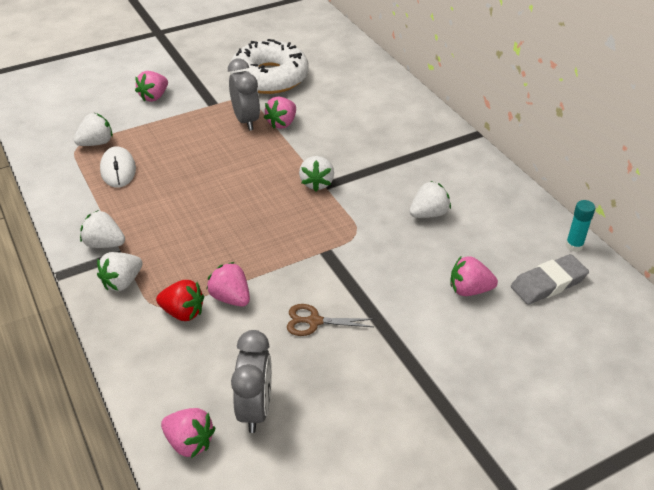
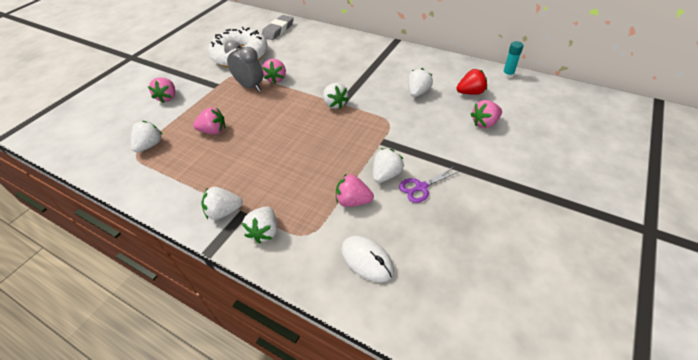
camera: 30 degrees left, 5 degrees up
white mouse [100,146,136,188] -> white mouse moved to [341,236,394,282]
red strawberry [156,280,204,321] -> red strawberry moved to [457,69,487,95]
pink strawberry [161,408,215,458] -> pink strawberry moved to [193,107,225,134]
grey clock [231,330,272,433] -> none
brown scissors [287,304,374,336] -> purple scissors [399,167,460,203]
grey eraser [511,254,589,305] -> grey eraser moved to [262,15,294,40]
none -> white strawberry [373,148,404,183]

